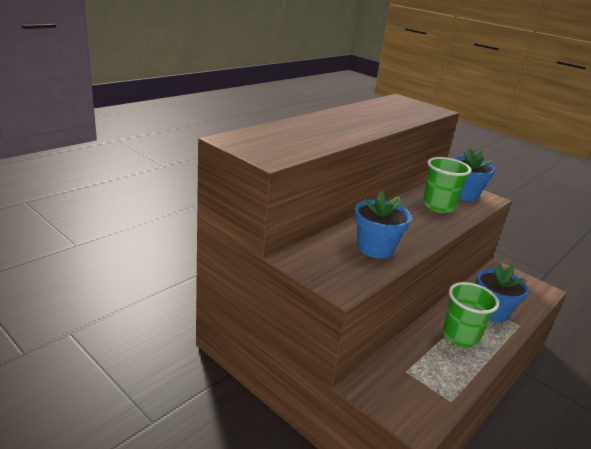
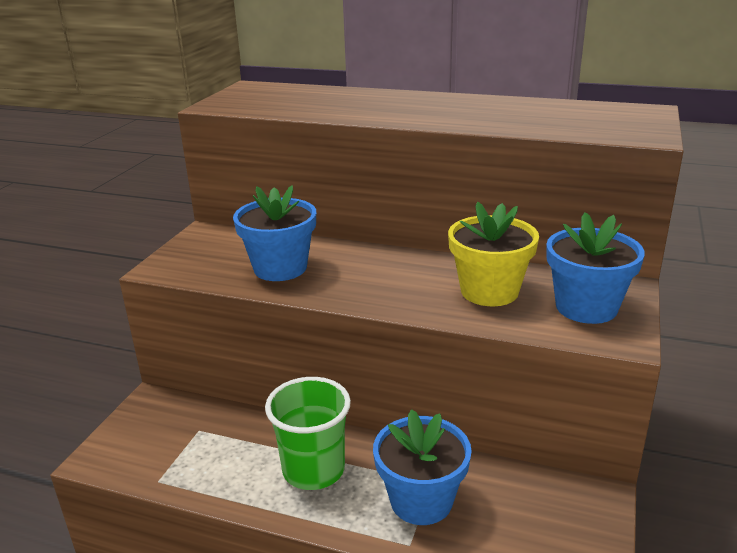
camera: 70 degrees right, 0 degrees up
green cup [423,157,472,213] -> yellow flower pot [448,202,539,306]

